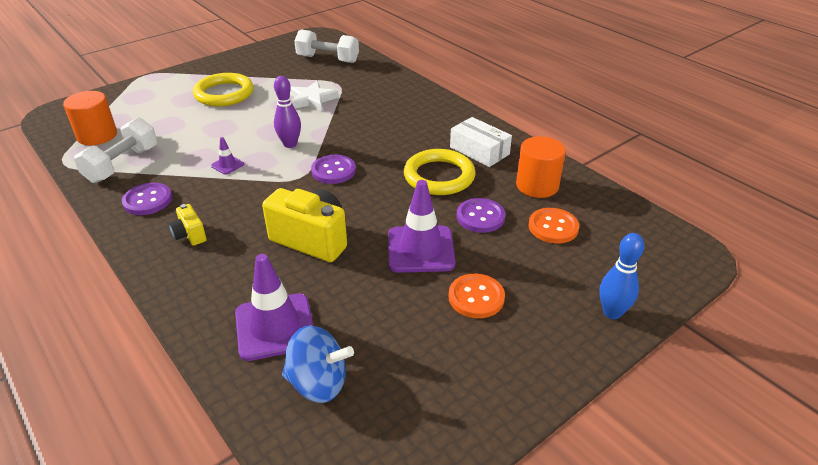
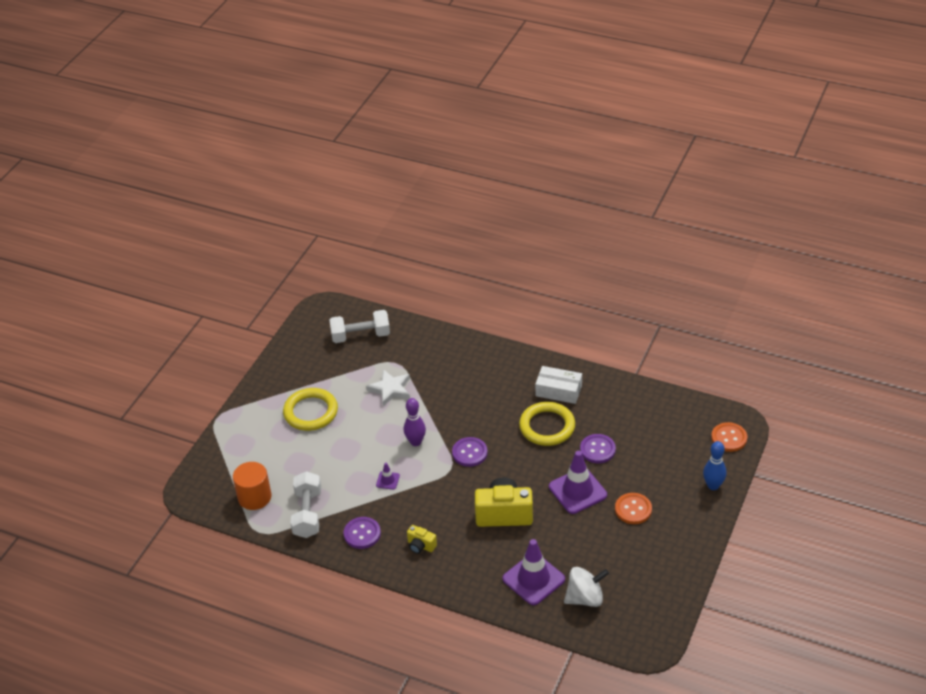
camera: 25 degrees left, 5 degrees up
blue spinning top [282,325,354,403] -> white spinning top [564,567,609,607]
orange cylinder [516,136,566,198] -> none
orange button [528,208,579,243] -> orange button moved to [711,422,747,452]

